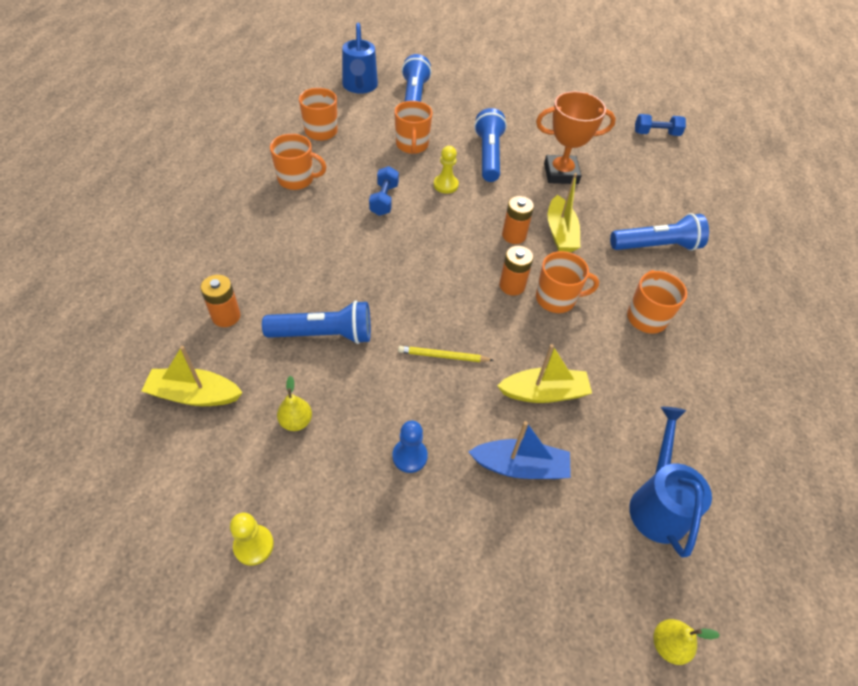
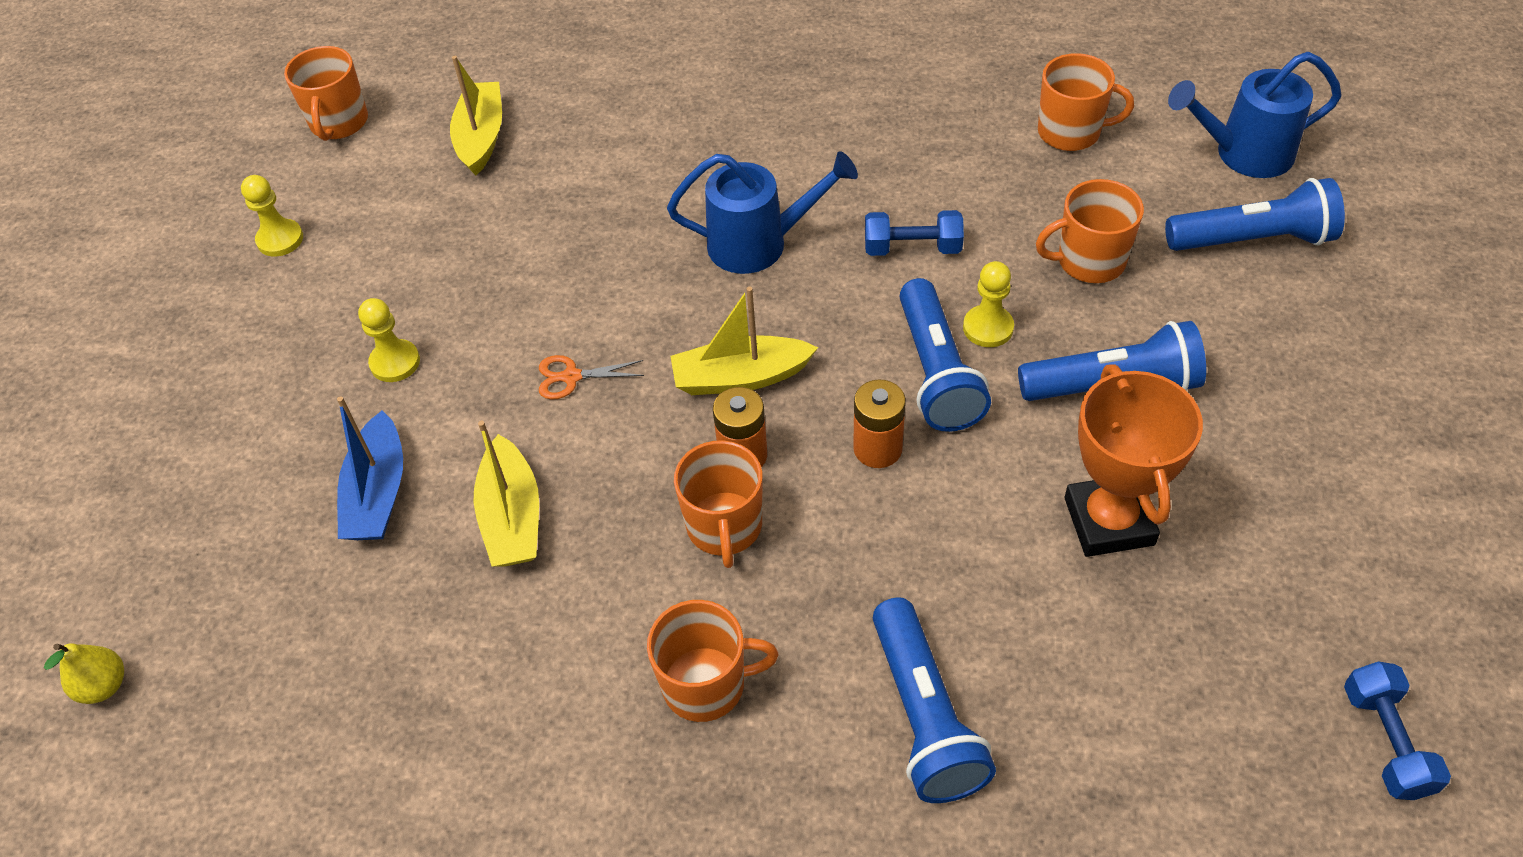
camera: 90 degrees right, 0 degrees up
orange battery [200,275,241,327] -> none
blue flashlight [262,300,371,344] -> blue flashlight moved to [900,278,991,432]
orange mug [270,134,327,190] -> orange mug moved to [284,46,368,141]
yellow pear [277,376,312,431] -> none
blue pawn [392,421,428,473] -> yellow pawn [358,298,420,382]
yellow pencil [398,346,494,362] -> orange scissors [539,355,644,400]
yellow boat [548,173,580,252] -> yellow boat moved to [671,287,818,395]
blue watering can [629,407,712,558] -> blue watering can moved to [667,151,858,274]

